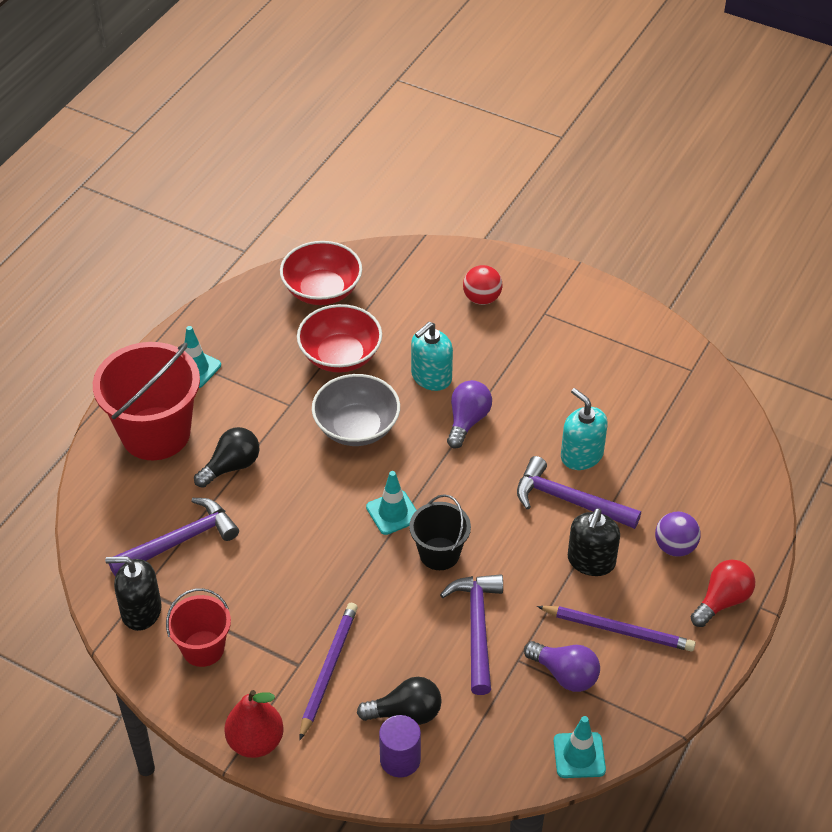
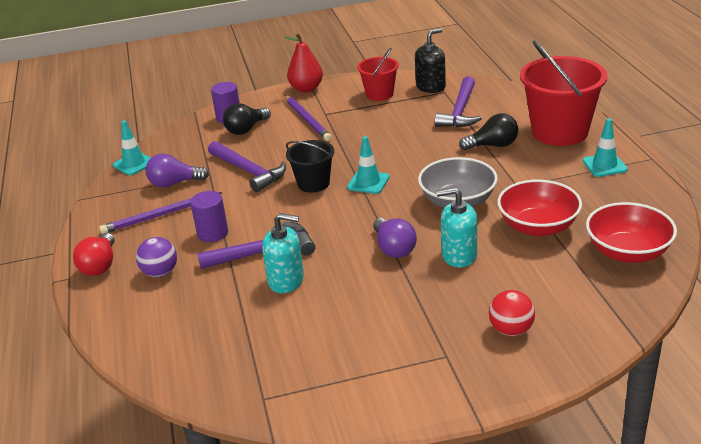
camera: 140 degrees right, 15 degrees down
black light bulb [194,427,259,488] -> black light bulb turned 105 degrees counterclockwise [459,113,518,150]
turquoise soap dispenser [411,322,453,391] -> turquoise soap dispenser turned 90 degrees counterclockwise [436,187,477,268]
black soap dispenser [568,508,620,576] -> purple cylinder [190,191,228,242]

